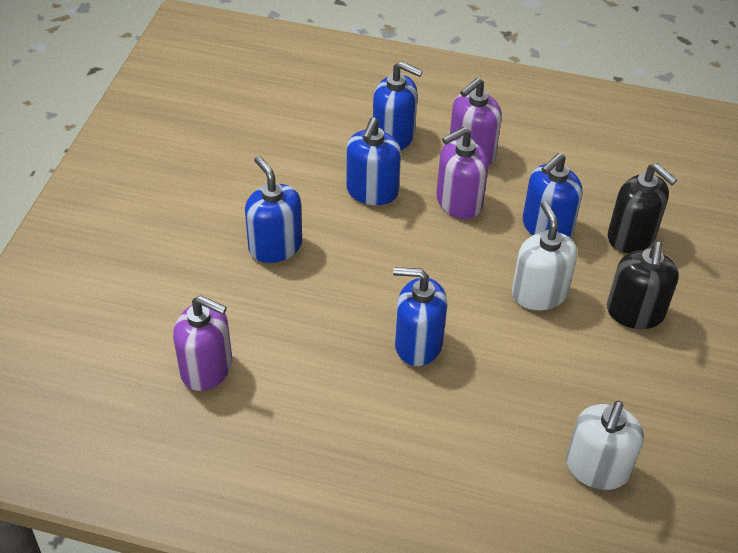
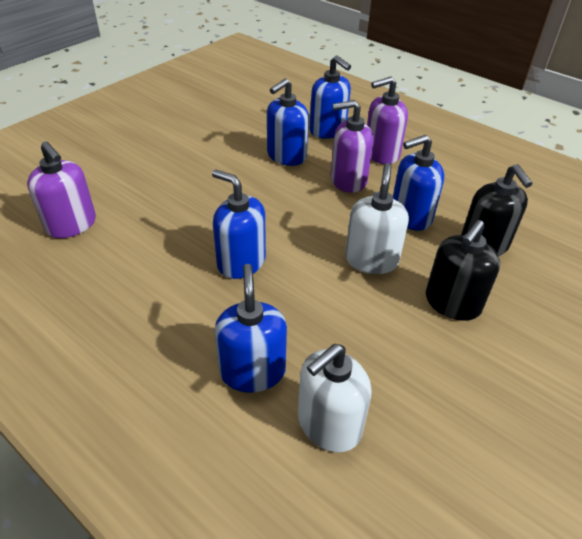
camera: 25 degrees right, 5 degrees down
blue soap dispenser [245,156,302,263] -> blue soap dispenser moved to [215,264,287,392]

